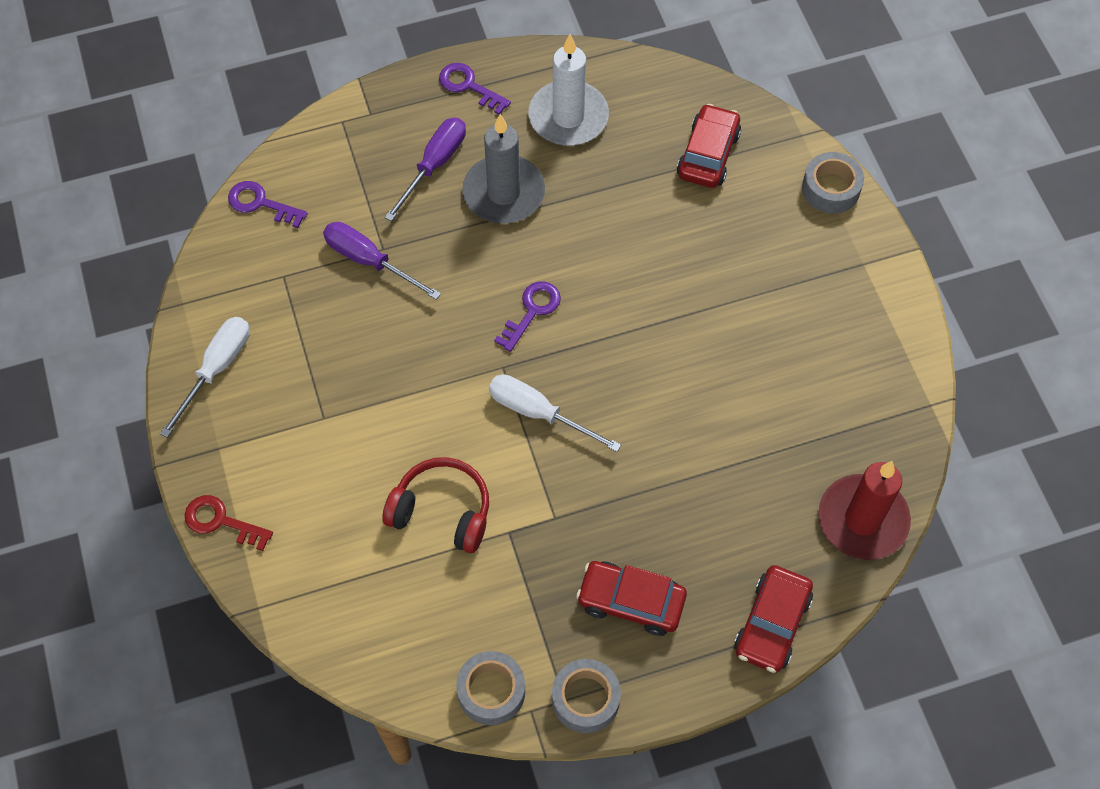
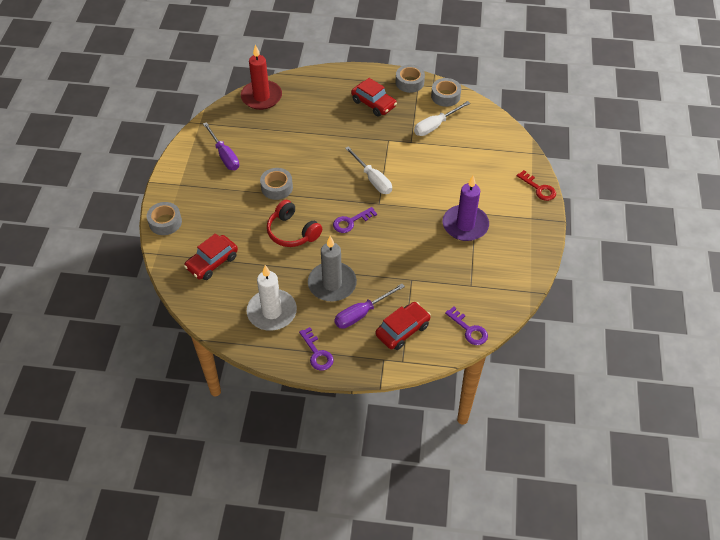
camera: 155 degrees left, 10 degrees down
white screwdriver [160,317,250,437] -> white screwdriver moved to [414,101,470,136]
purple screwdriver [323,222,441,300] -> purple screwdriver moved to [203,122,239,170]
red headphones [382,457,489,553] -> red headphones moved to [267,200,322,247]
red car [734,565,813,673] -> red car moved to [375,302,431,350]
none -> grey tape [260,168,293,200]
none -> purple candle [443,176,489,241]

